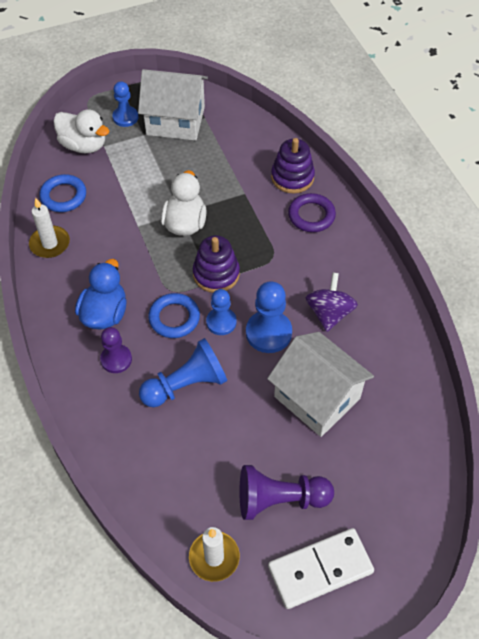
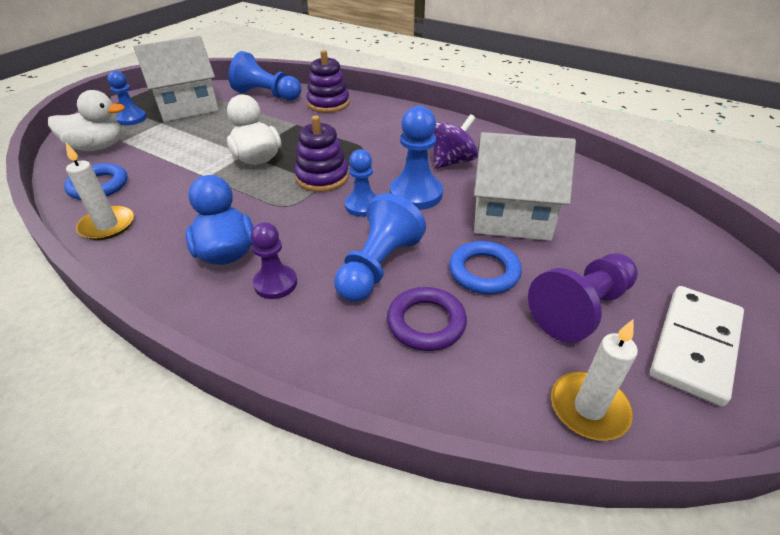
camera: 35 degrees left, 15 degrees down
blue ring [148,293,200,338] -> blue ring moved to [449,241,522,294]
purple ring [288,193,336,232] -> purple ring moved to [387,287,467,351]
purple spinning top [306,273,358,332] -> purple spinning top turned 75 degrees clockwise [433,114,478,169]
none -> blue pawn [228,51,301,101]

